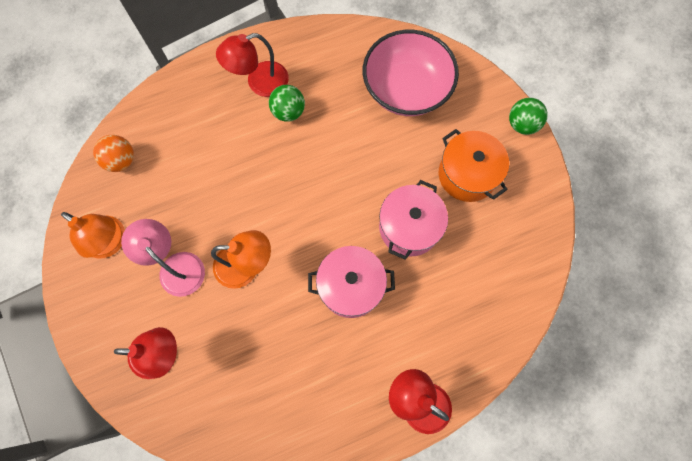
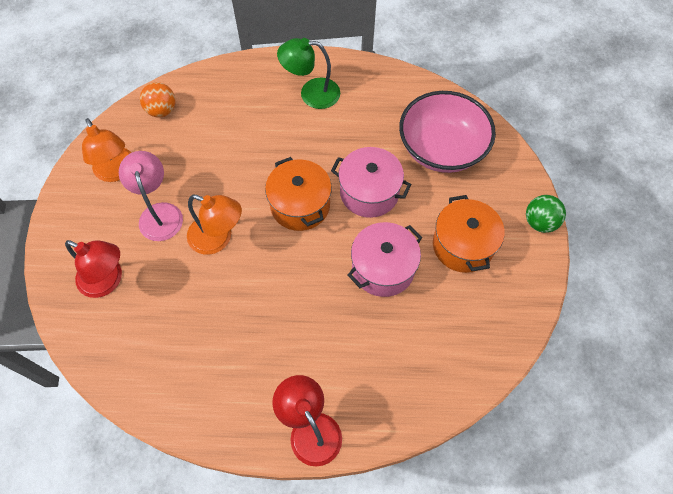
camera: 25 degrees right, 10 degrees down
red lamp [216,33,289,97] -> green lamp [277,38,340,109]
green ball [269,85,305,122] -> none
pink pot [308,246,395,318] -> pink pot moved to [331,147,411,218]
none -> orange pot [265,157,332,231]

